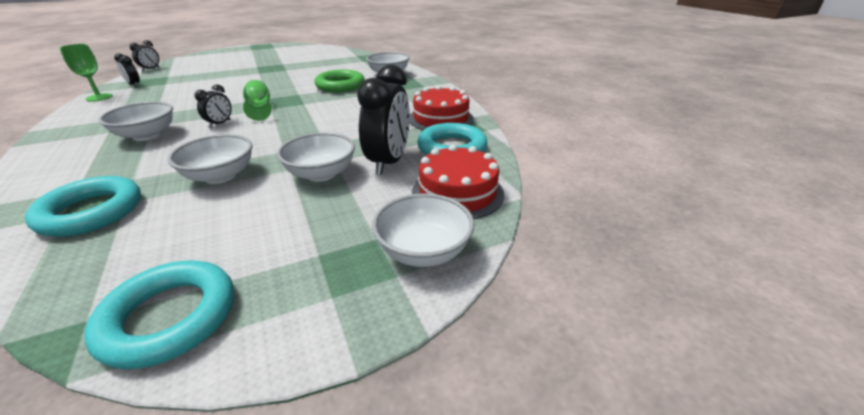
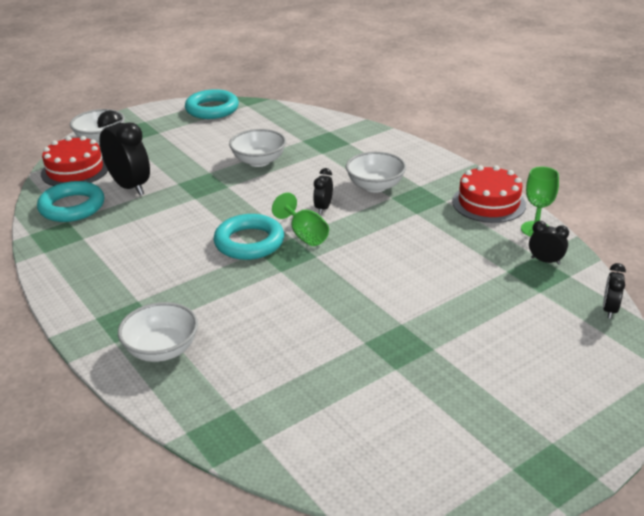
camera: 170 degrees right, 0 degrees up
turquoise ring [25,176,141,237] -> turquoise ring moved to [213,214,284,260]
white bowl [277,132,355,182] -> none
green ring [315,70,365,92] -> none
black clock [357,64,410,175] -> black clock turned 135 degrees clockwise [97,110,150,195]
red cake [410,85,474,130] -> red cake moved to [452,165,526,223]

